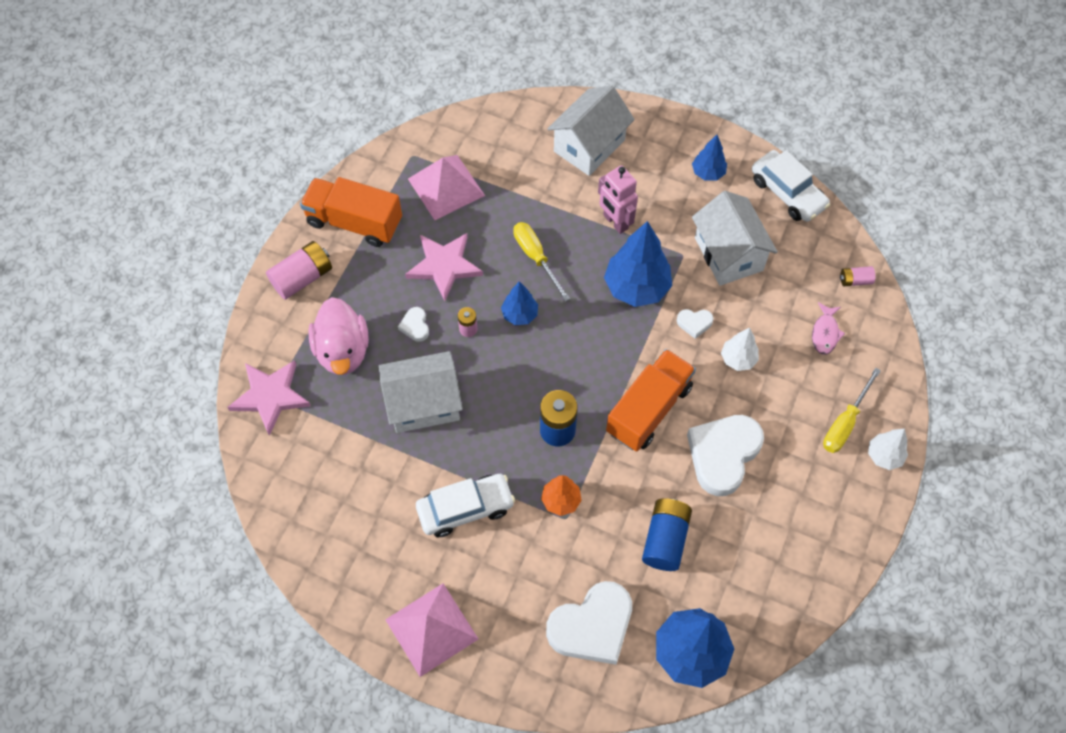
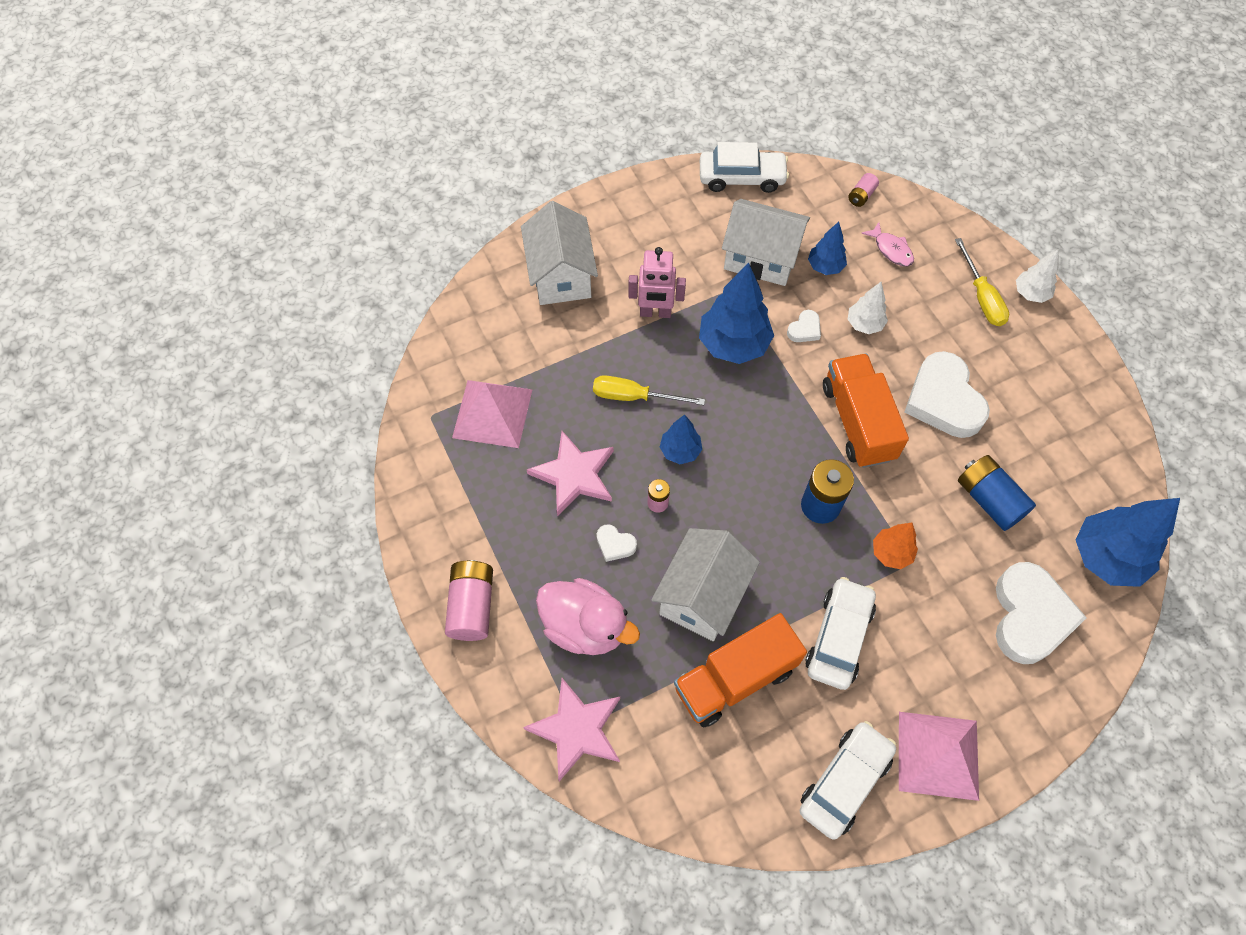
camera: 50 degrees left, 0 degrees up
orange truck [300,177,402,247] -> orange truck moved to [674,613,807,728]
blue tree [692,135,727,180] -> blue tree moved to [808,222,847,275]
none -> white car [800,721,896,840]

